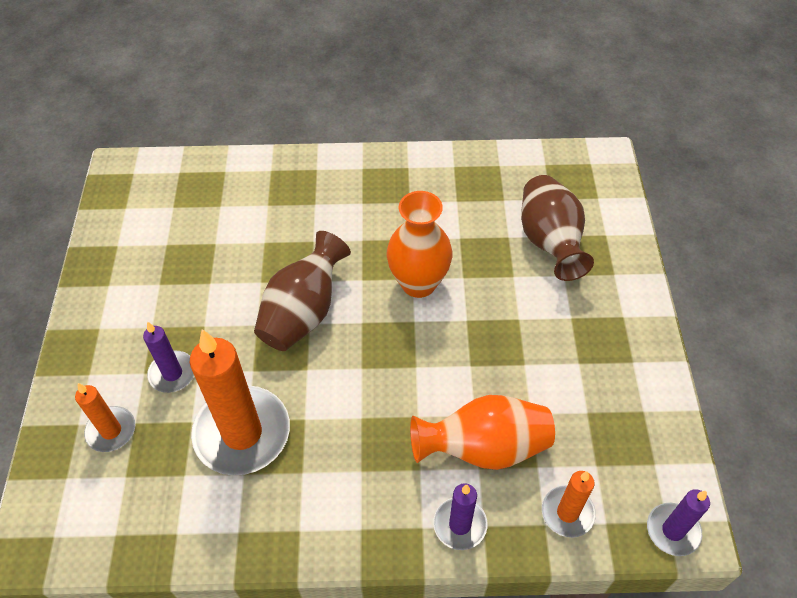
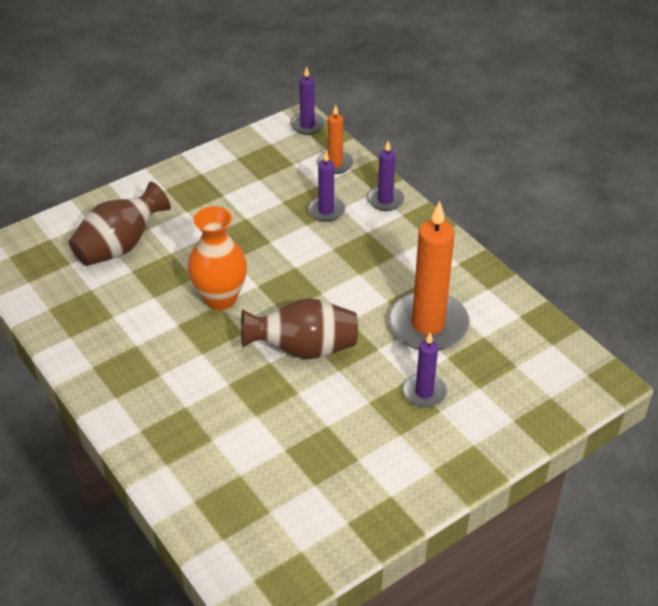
camera: 125 degrees left, 10 degrees down
orange candle [75,383,135,452] -> none
orange vase [410,395,555,470] -> purple candle [307,151,345,222]

